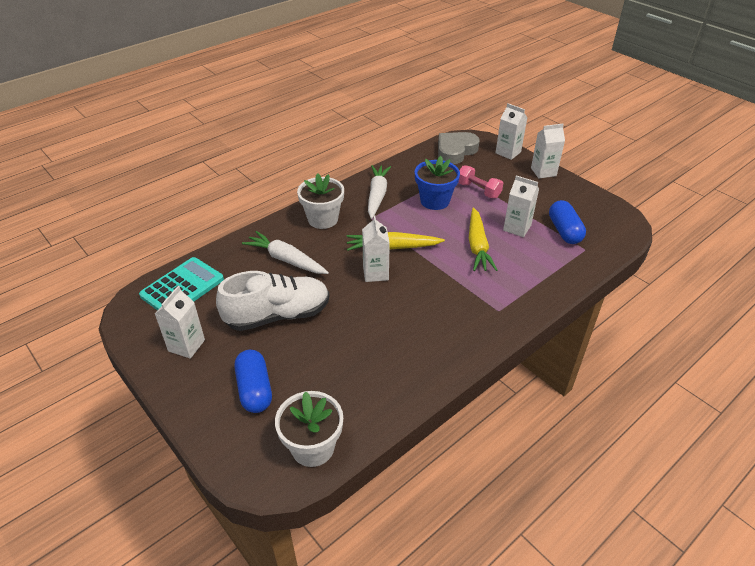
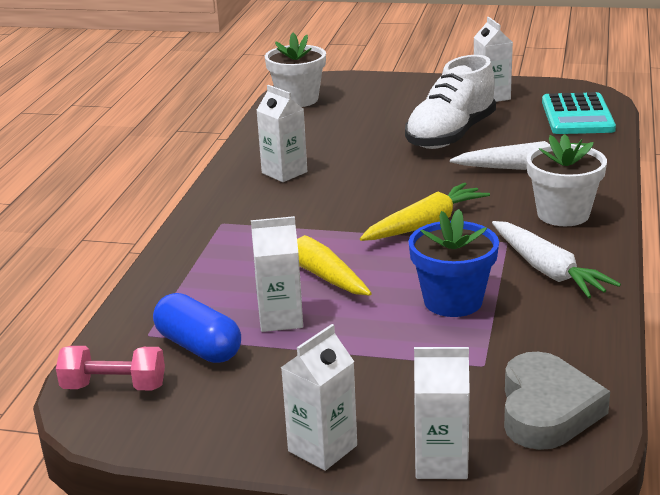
camera: 145 degrees right, 15 degrees down
blue capsule [235,350,272,413] -> none
white carton [362,216,390,282] -> white carton moved to [256,85,307,182]
pink dumbbell [458,165,503,198] -> pink dumbbell moved to [56,346,165,390]

